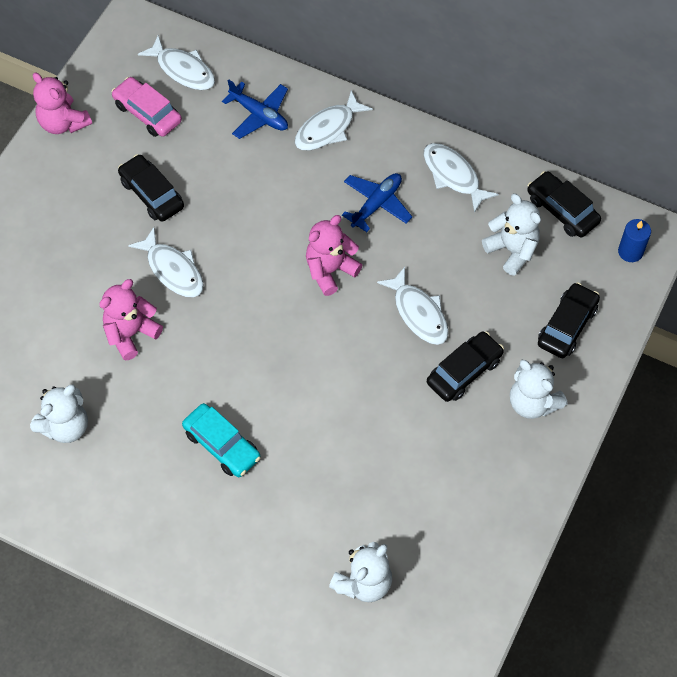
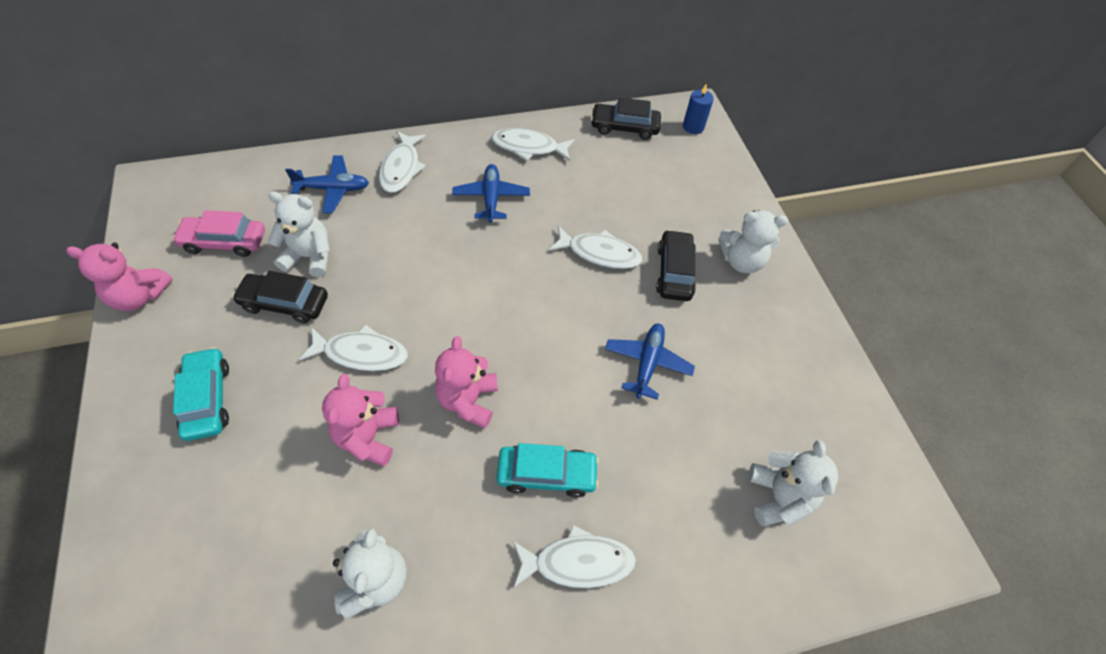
camera: 45 degrees left, 5 degrees down
white fish [138,35,215,90] -> white fish moved to [513,525,636,588]
pink teddy bear [306,215,362,296] -> pink teddy bear moved to [435,336,498,428]
white teddy bear [482,194,541,276] -> white teddy bear moved to [268,192,330,277]
black car [538,282,600,358] -> none
none -> turquoise car [173,347,229,441]
none -> blue plane [605,324,695,400]

